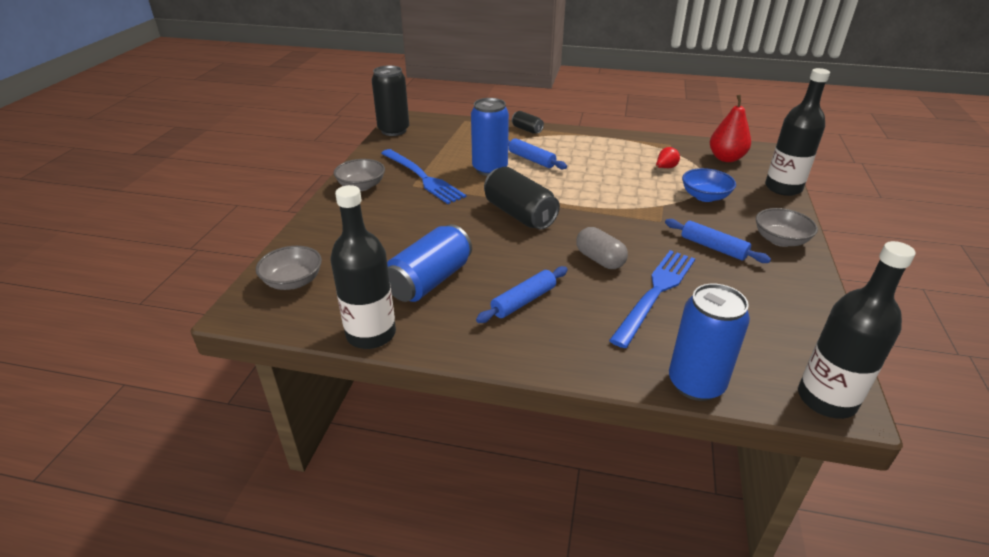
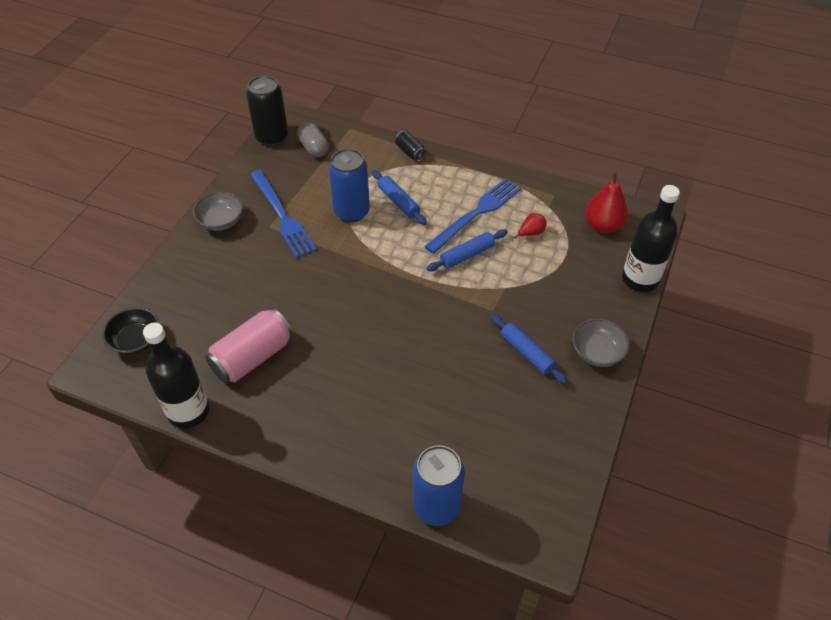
camera: 10 degrees right, 15 degrees up
grey bowl [256,246,322,290] -> black bowl [102,307,160,355]
blue can [387,224,472,302] -> pink can [205,308,293,383]
blue rolling pin [476,266,568,323] -> blue rolling pin moved to [426,229,508,271]
black can [484,166,560,230] -> none
grey capsule [576,227,628,269] -> grey capsule moved to [297,122,329,158]
blue fork [609,250,695,348] -> blue fork moved to [424,179,521,254]
blue bowl [682,168,736,202] -> none
black bottle [798,241,916,419] -> none

